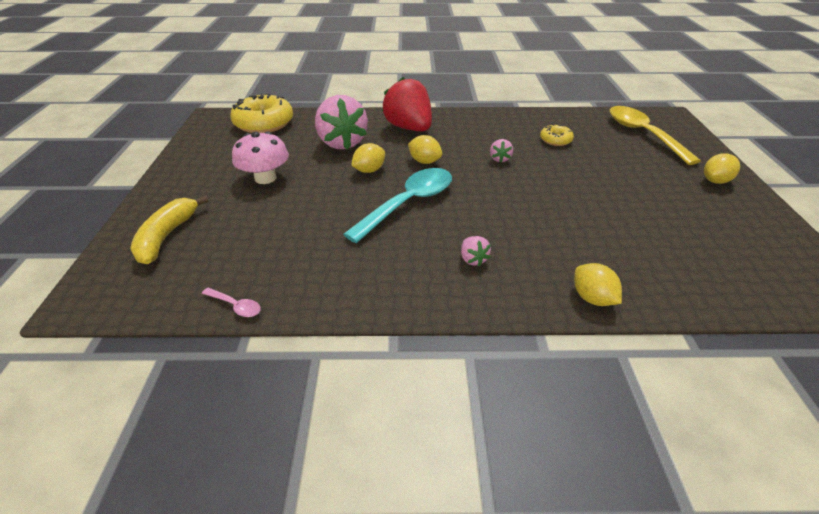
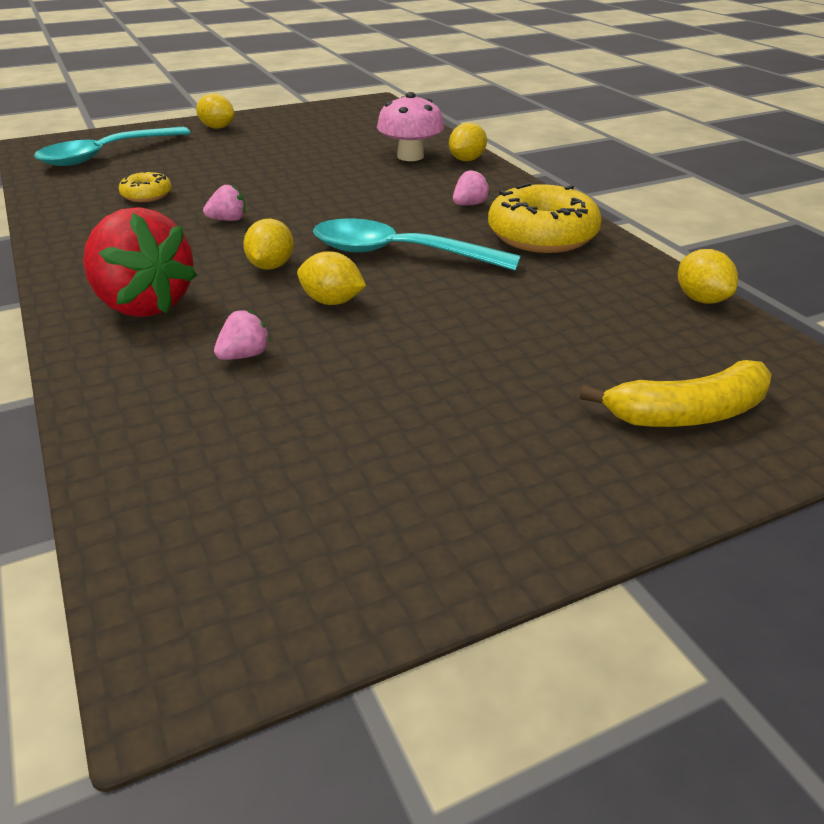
camera: 115 degrees left, 5 degrees down
pink spoon [202,288,261,317] -> yellow lemon [678,249,738,304]
yellow donut [230,93,293,133] -> yellow donut moved to [488,183,601,253]
pink mushroom [232,131,289,184] -> pink mushroom moved to [377,92,444,161]
pink strawberry [315,95,368,150] -> pink strawberry [214,310,271,360], size x0.42
red strawberry [382,77,432,131] -> red strawberry turned 75 degrees counterclockwise [83,207,198,317]
yellow spoon [610,106,701,165] -> turquoise spoon [34,127,191,166]

